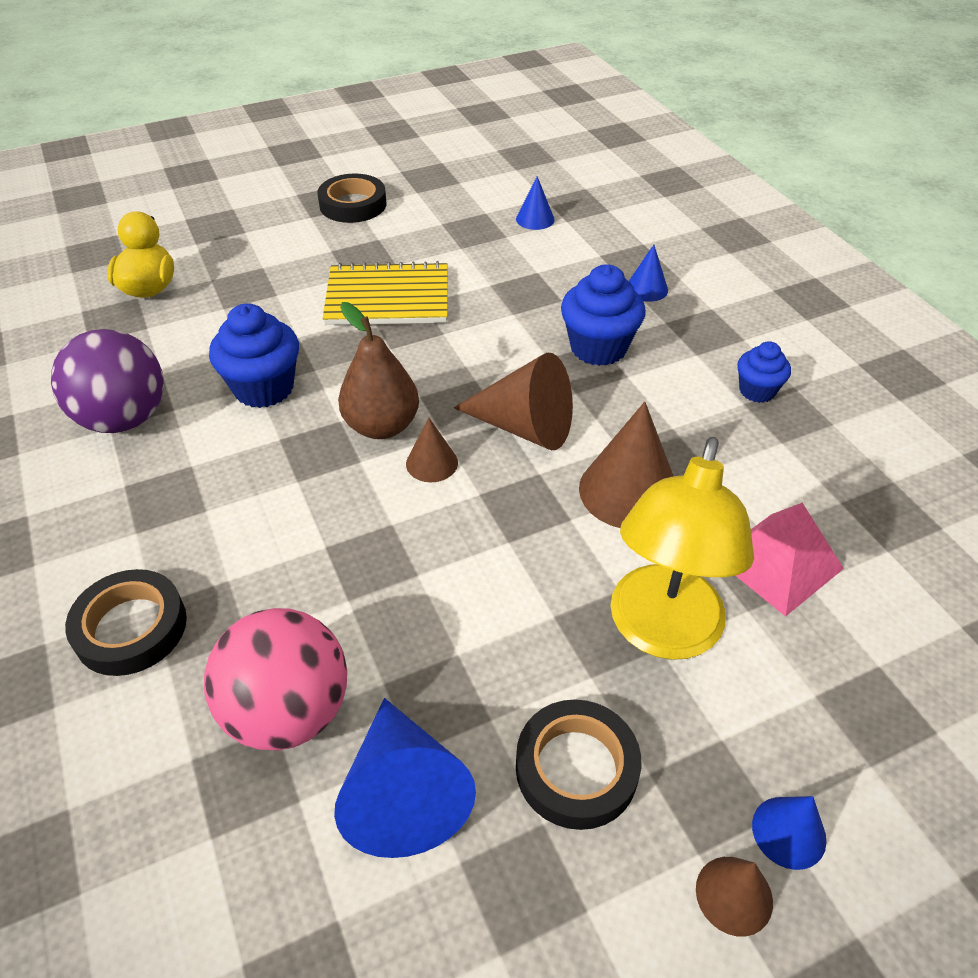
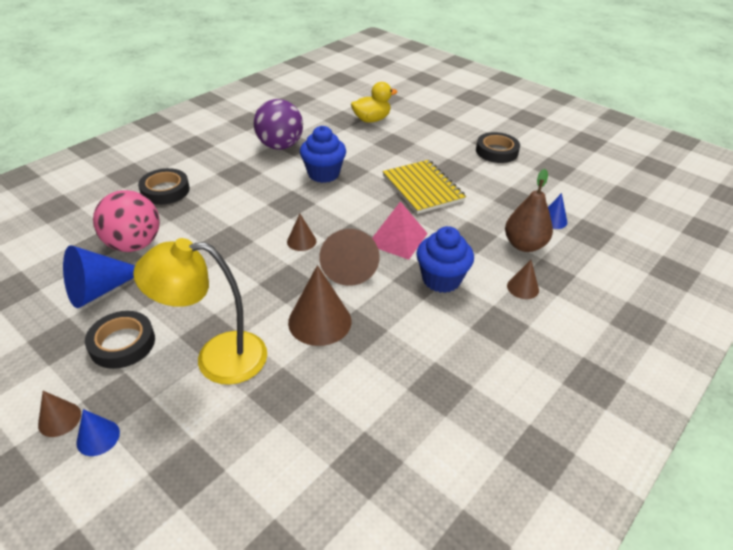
camera: 65 degrees right, 5 degrees down
brown pear [338,302,419,439] -> brown pear moved to [505,169,553,252]
blue cone [629,245,668,302] -> brown cone [507,260,539,299]
pink pyramid [736,503,844,617] -> pink pyramid moved to [372,201,428,260]
blue cupcake [737,341,791,403] -> none

